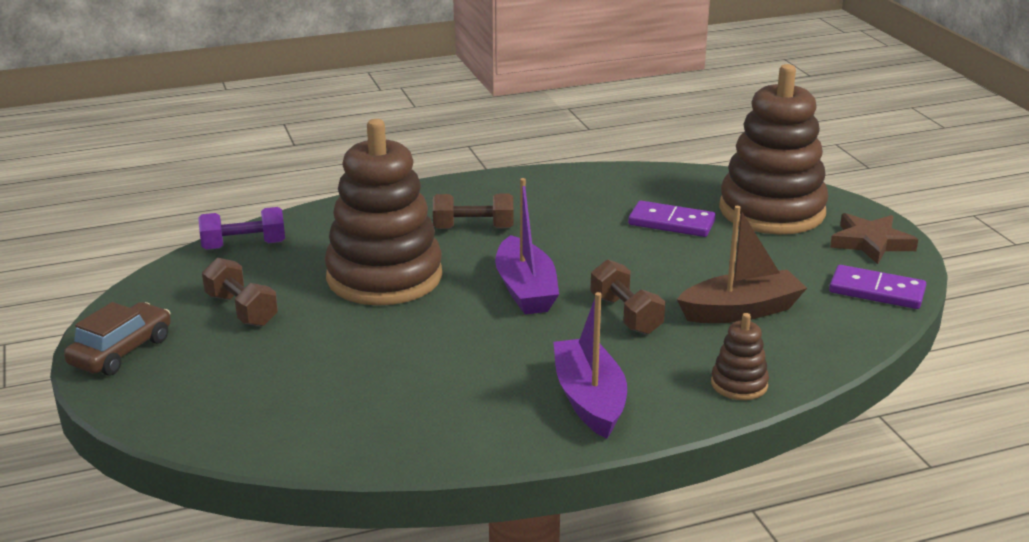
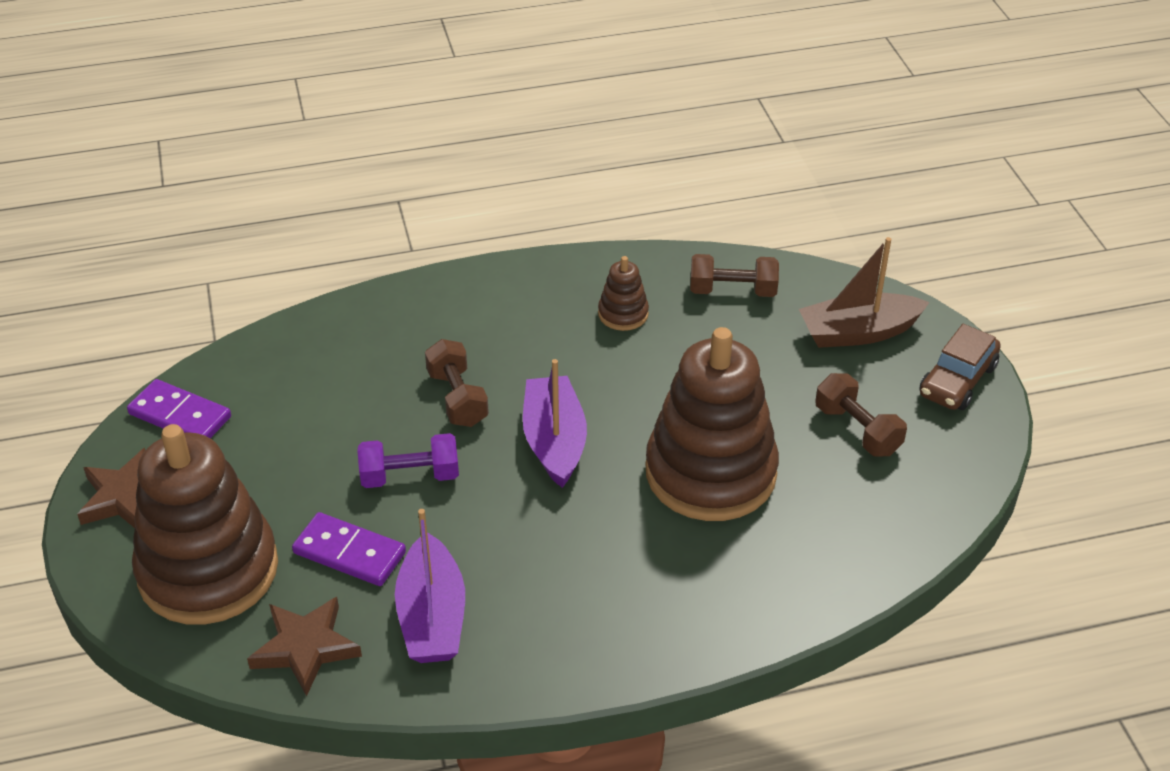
camera: 175 degrees left, 15 degrees up
purple dumbbell [198,207,285,250] -> purple dumbbell moved to [358,433,459,488]
brown dumbbell [433,194,513,229] -> brown dumbbell moved to [690,254,779,297]
purple boat [553,292,627,439] -> purple boat moved to [395,509,465,663]
brown boat [677,206,807,323] -> brown boat moved to [799,237,930,348]
brown stacking toy [711,313,769,400] -> brown stacking toy moved to [598,256,649,331]
none -> brown star [247,597,362,696]

